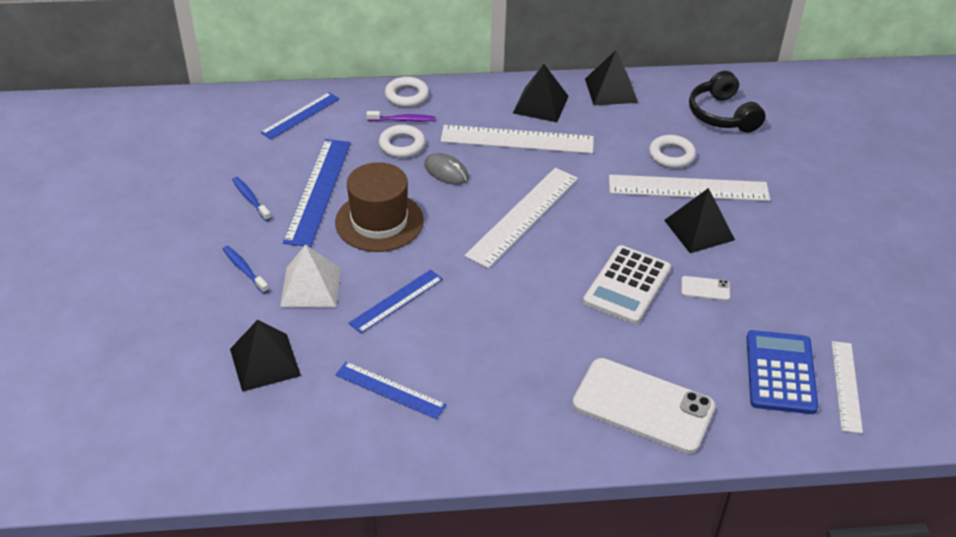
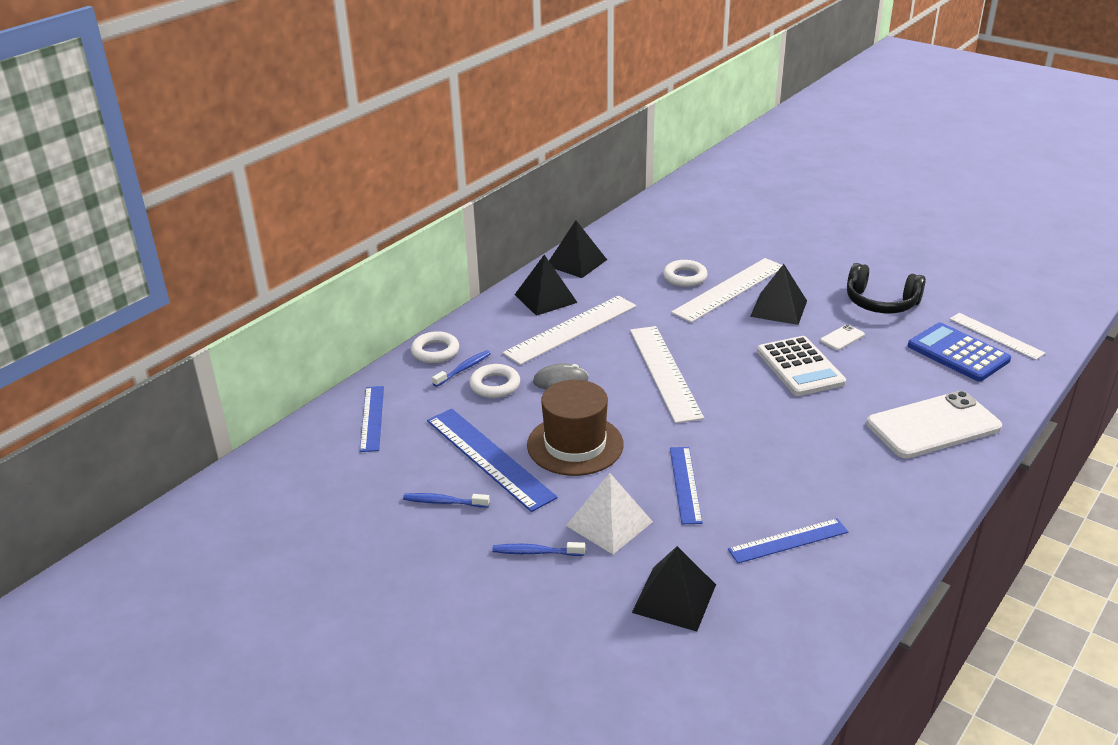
camera: 45 degrees left, 10 degrees down
purple toothbrush [366,111,435,122] -> blue toothbrush [432,350,491,387]
black headphones [689,71,765,133] -> black headphones moved to [847,263,926,313]

